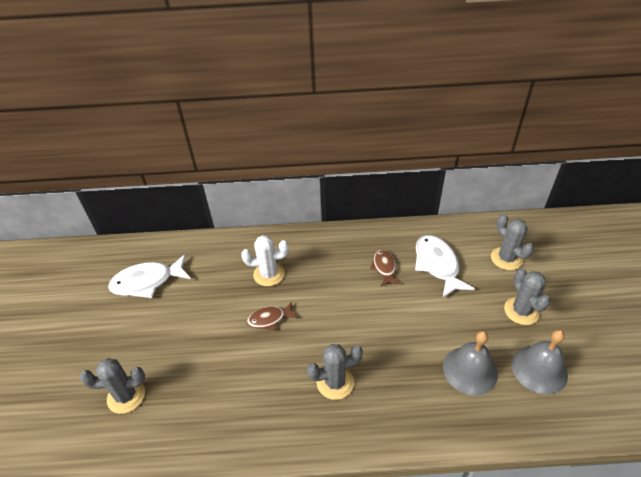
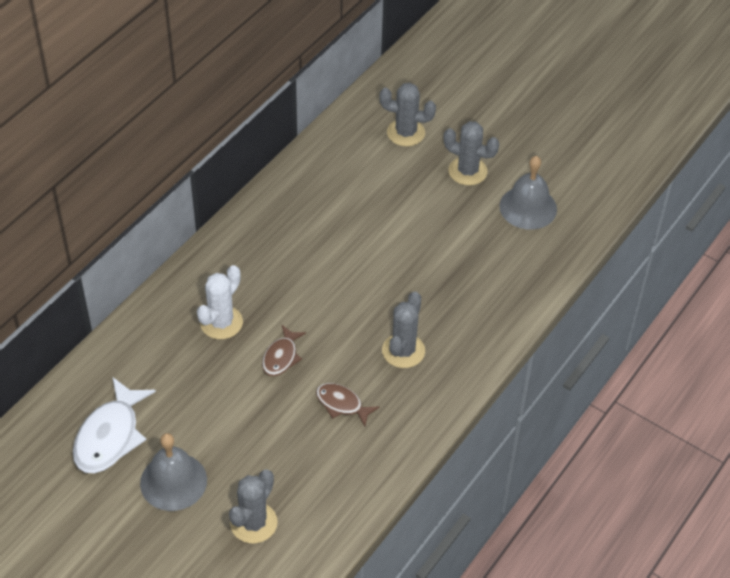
camera: 55 degrees left, 5 degrees up
brown fish [370,250,400,286] -> brown fish moved to [316,383,379,426]
white fish [415,235,475,299] -> none
grey bell [443,331,498,395] -> grey bell moved to [140,433,207,511]

